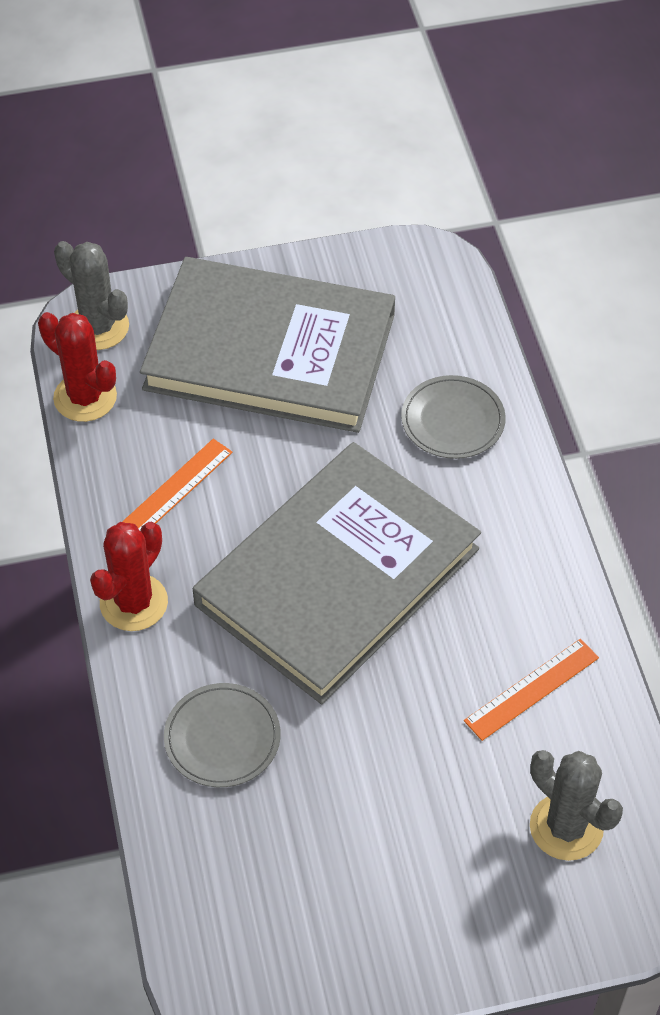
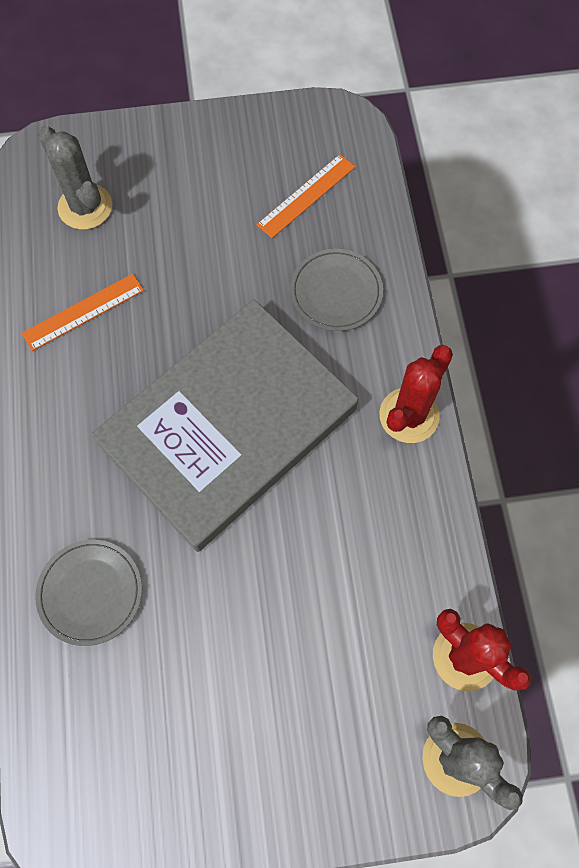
camera: 175 degrees left, 15 degrees up
orange ruler [122,439,233,530] -> orange ruler moved to [257,154,355,238]
grey book [140,257,395,433] -> none

